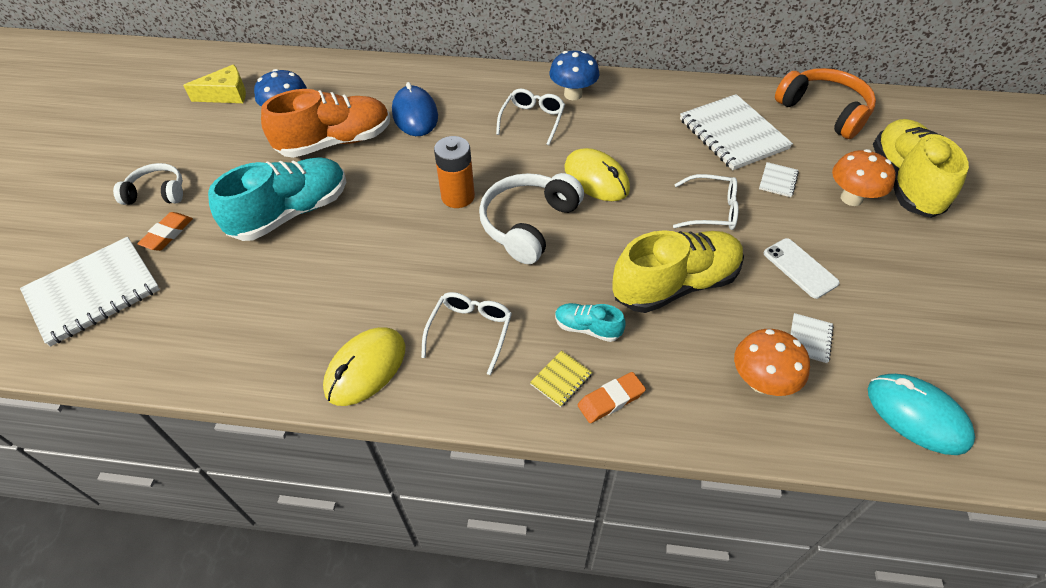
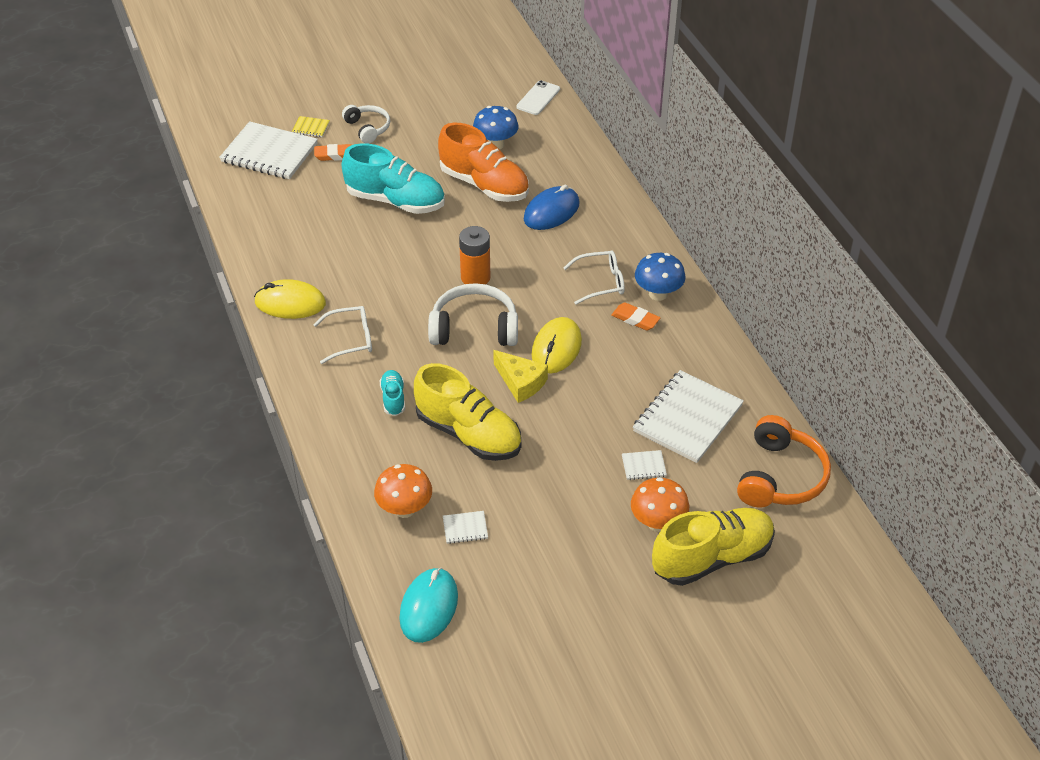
camera: 60 degrees right, 5 degrees down
yellow cheese [183,64,246,103] -> yellow cheese moved to [493,350,548,403]
yellow notebook [530,350,592,407] -> yellow notebook moved to [292,116,330,137]
orange eraser [578,372,646,423] -> orange eraser moved to [611,302,661,330]
white glasses [673,174,739,230] -> none
white phone [764,238,840,299] -> white phone moved to [516,80,560,115]

